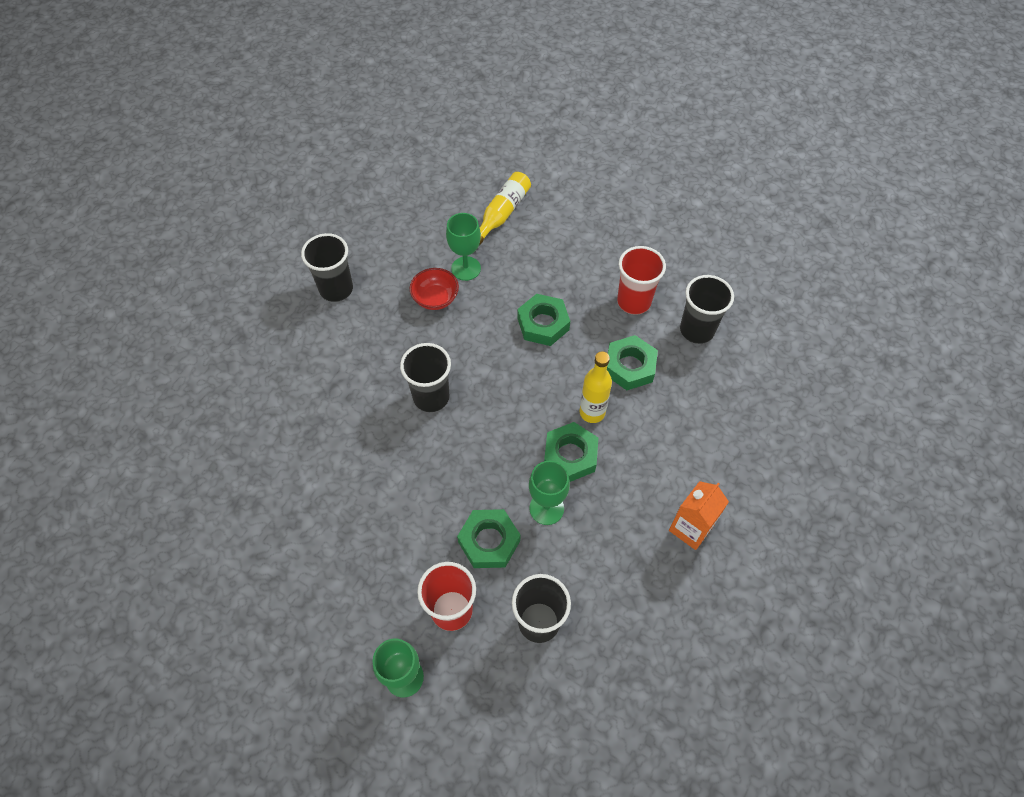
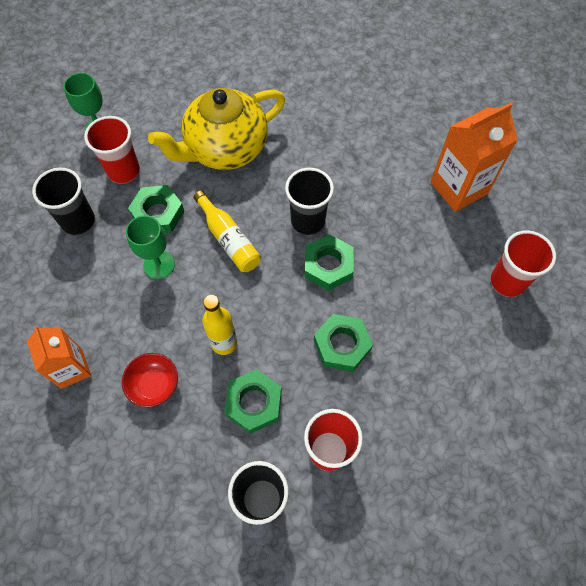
camera: 115 degrees right, 5 degrees up
black cup [301,233,353,302] -> orange carton [430,102,518,212]
red bowl [410,268,459,310] -> red bowl moved to [122,353,178,408]
green goblet [446,213,481,281] -> none
yellow bottle [479,172,531,245] -> yellow bottle moved to [194,191,261,272]
green nut [544,422,598,482] -> green nut moved to [305,234,354,291]
none -> yellow teapot [148,88,285,170]
none -> red cup [490,230,556,297]

